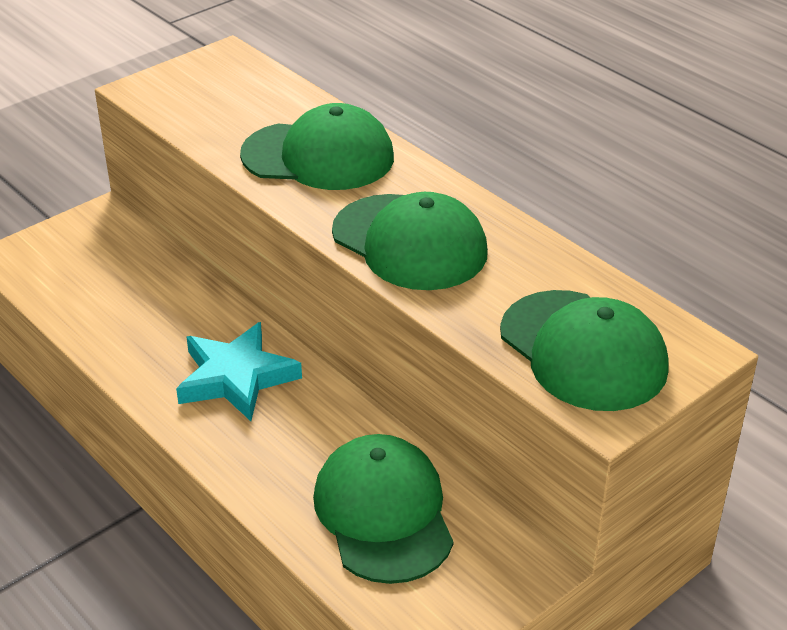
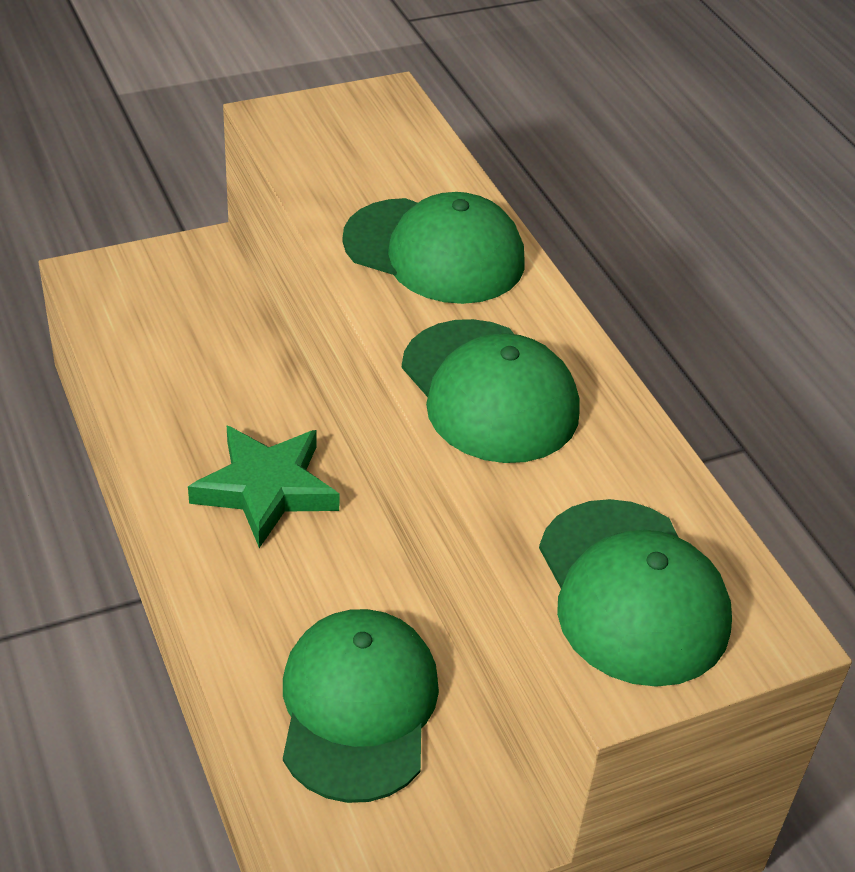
camera: 15 degrees right, 5 degrees up
turquoise star [176,322,302,421] -> green star [188,426,340,548]

